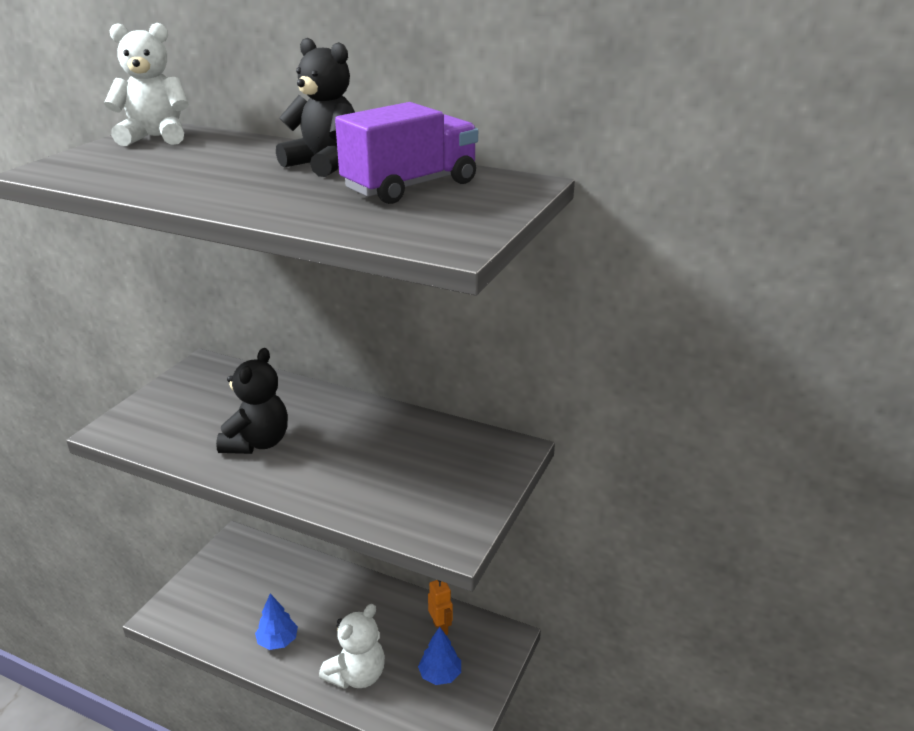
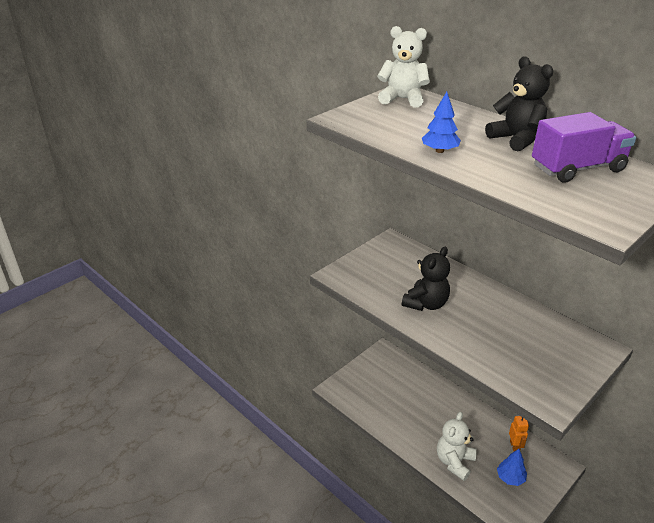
camera: 20 degrees right, 5 degrees up
blue tree [255,594,298,650] -> blue tree moved to [422,92,461,153]
white teddy bear [319,604,385,689] -> white teddy bear turned 150 degrees clockwise [437,412,477,481]

